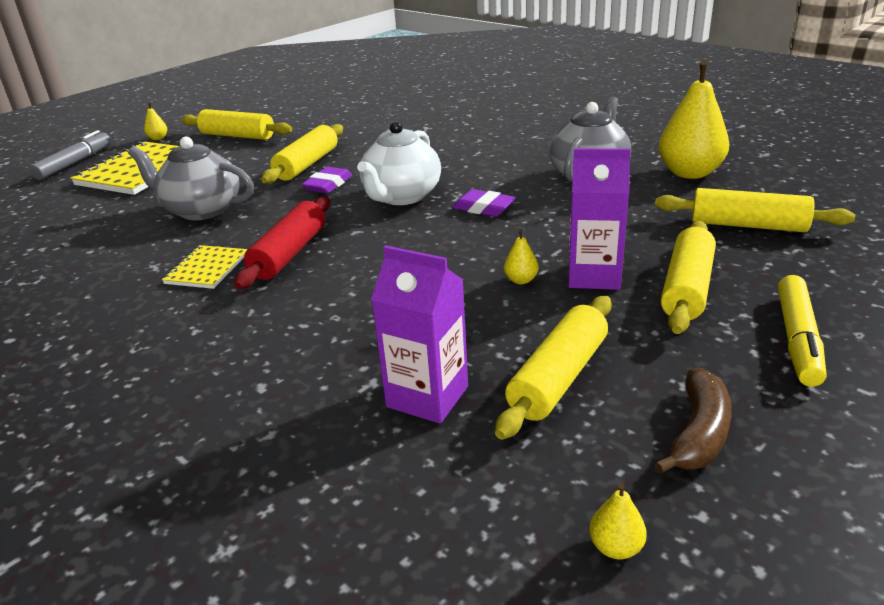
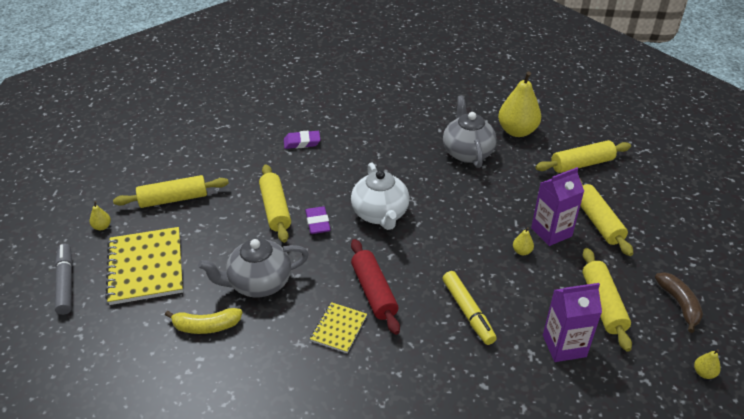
camera: 40 degrees left, 10 degrees up
yellow notebook [162,245,247,289] -> yellow notebook turned 45 degrees clockwise [310,302,367,353]
purple eraser [452,189,516,217] -> purple eraser moved to [284,131,321,149]
yellow marker [778,275,826,387] -> yellow marker moved to [442,271,497,345]
none -> yellow banana [165,308,243,334]

